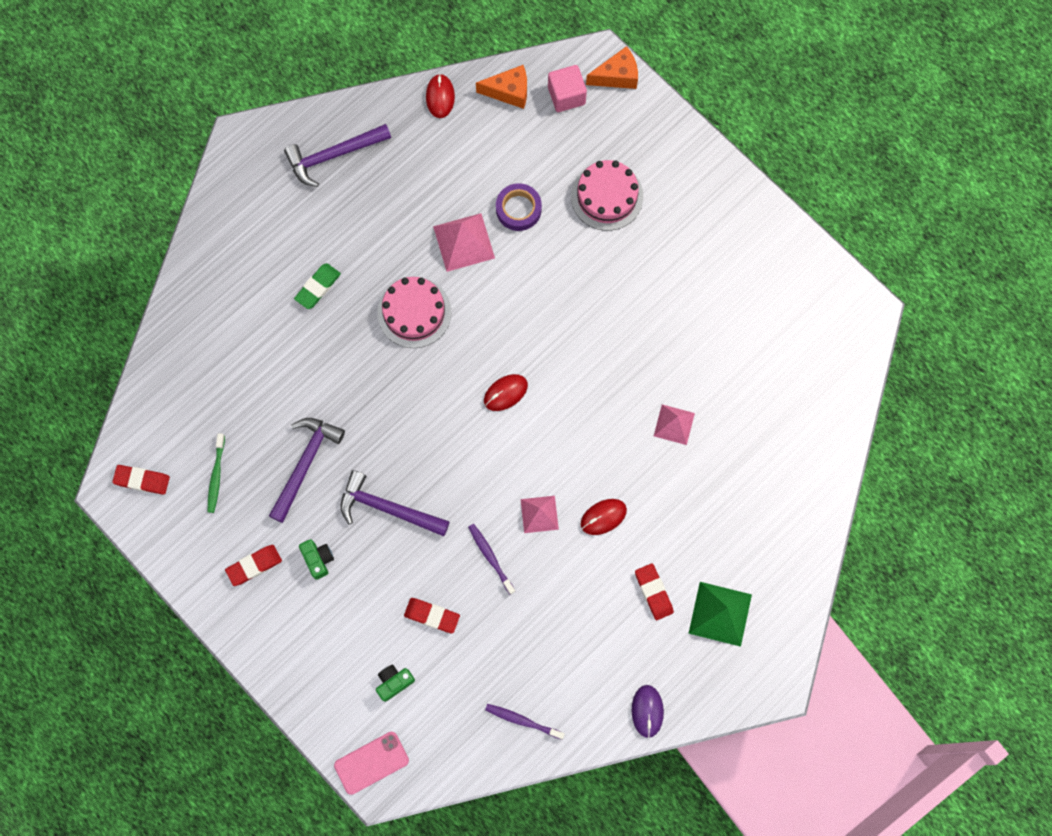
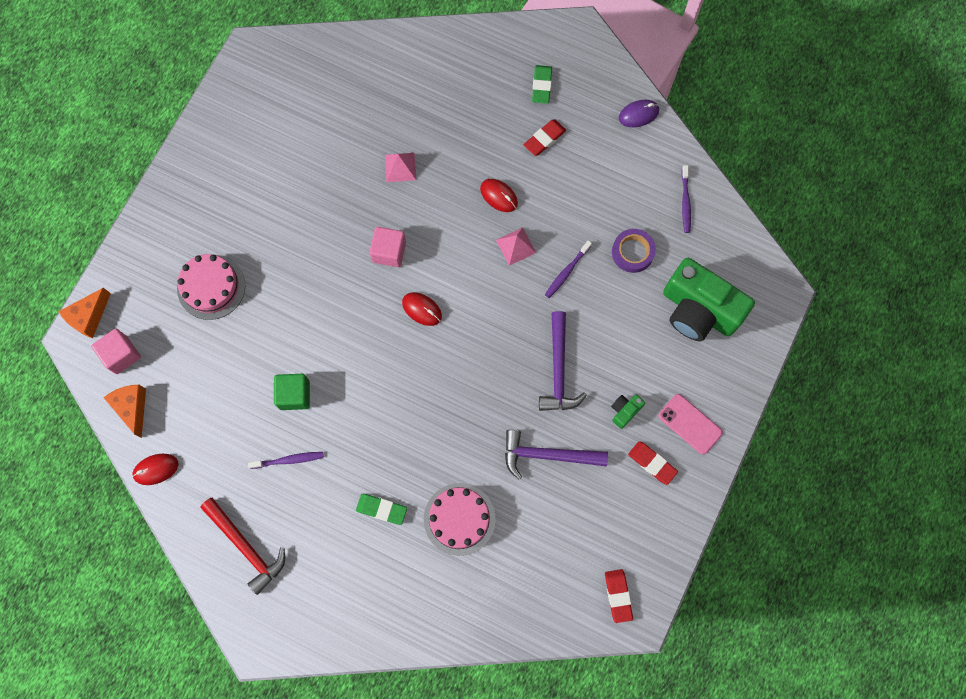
camera: 110 degrees left, 0 degrees up
green toothbrush [208,433,225,513] -> none
purple hammer [284,124,391,187] -> red hammer [200,498,285,595]
pink phone [334,732,409,795] -> pink phone moved to [658,394,723,455]
green camera [376,665,415,702] -> green camera [663,258,755,341], size x2.48
pink cake [377,277,451,348] -> pink cake moved to [424,483,496,556]
red eraser [404,598,460,633] -> none
pink pyramid [433,213,495,272] -> green cube [274,374,310,410]
purple tape [496,183,542,231] -> purple tape moved to [612,229,656,273]
orange cheese [586,46,638,89] -> orange cheese turned 105 degrees counterclockwise [58,288,111,338]
green pyramid [688,582,752,647] -> green eraser [532,65,552,104]
none -> purple toothbrush [248,452,324,469]
none -> pink cube [369,227,406,267]

